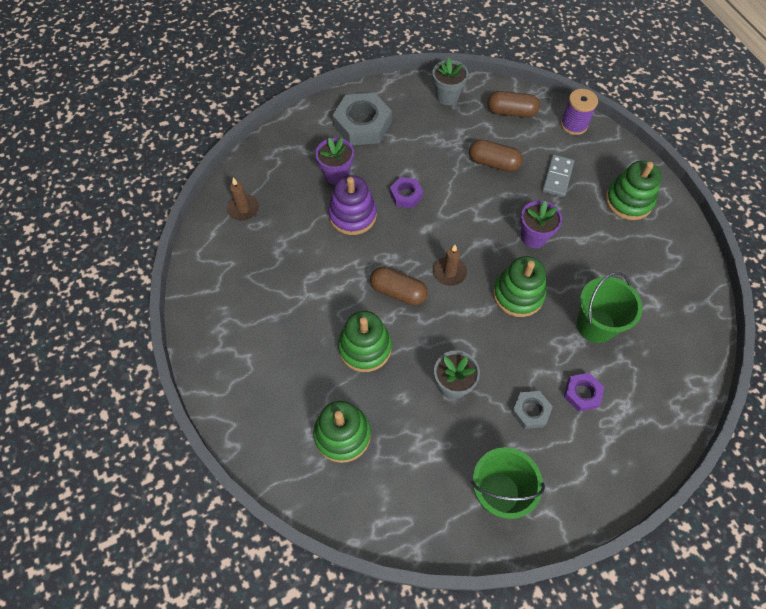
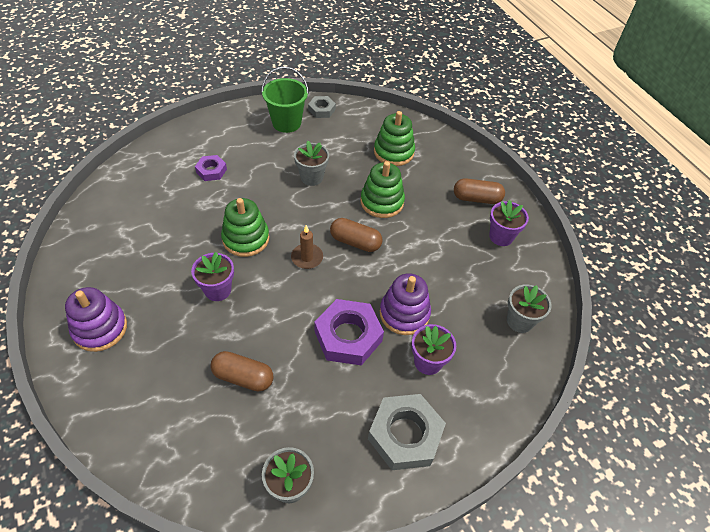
camera: 175 degrees right, 10 degrees down
brown candle [227,178,259,221] -> grey flower pot [507,284,552,333]
purple nut [390,177,423,208] -> purple nut [314,299,384,365], size x1.86
brown capsule [488,91,540,118] -> brown capsule moved to [454,178,505,204]
grey nut [511,391,553,429] -> grey nut moved to [308,96,336,118]
grey domino [542,155,574,197] -> none
purple spool [561,89,598,135] -> none
green bucket [577,272,642,343] -> none
green stacking toy [606,161,662,220] -> purple stacking toy [65,287,127,352]
none -> purple flower pot [489,200,529,246]

